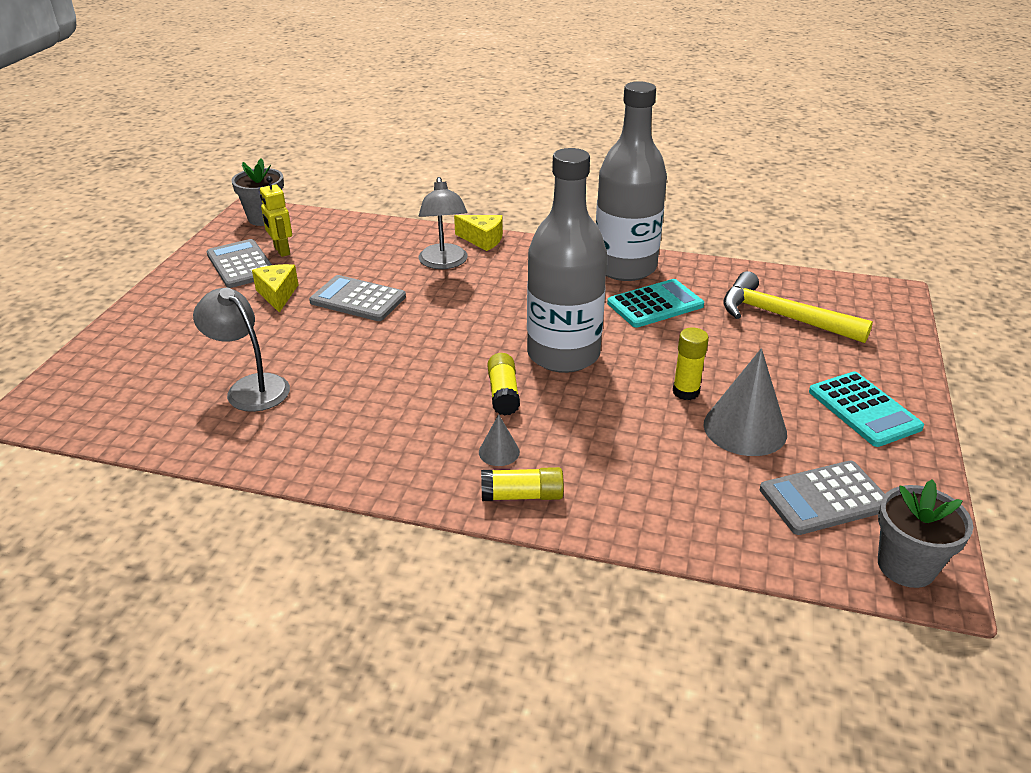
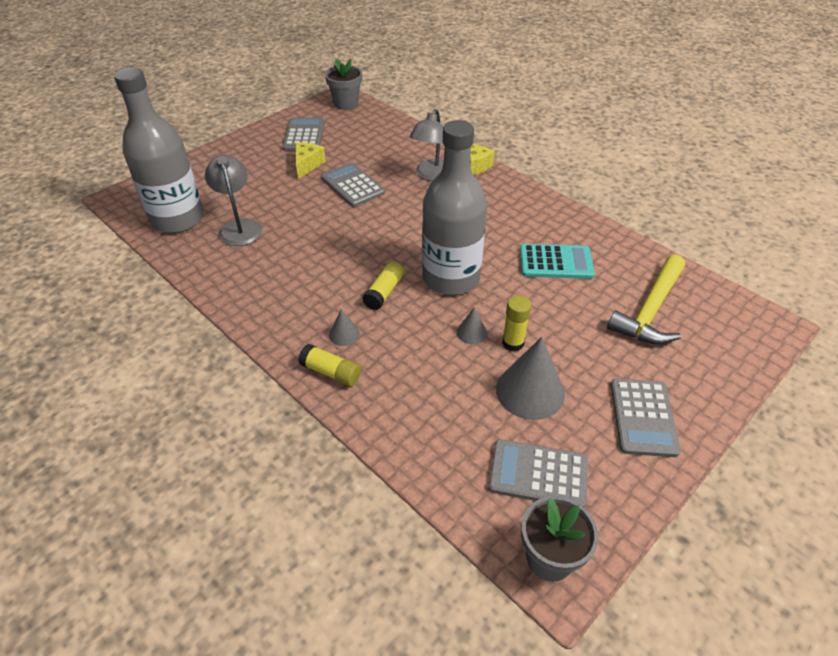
camera: 30 degrees right, 10 degrees up
yellow robot [260,176,292,257] -> none
grey bottle [596,81,667,281] -> grey bottle moved to [114,67,204,233]
yellow hammer [723,271,873,343] -> yellow hammer turned 120 degrees counterclockwise [607,254,685,344]
turquoise calculator [809,371,924,447] -> grey calculator [611,379,681,457]
none -> grey cone [457,307,487,344]

